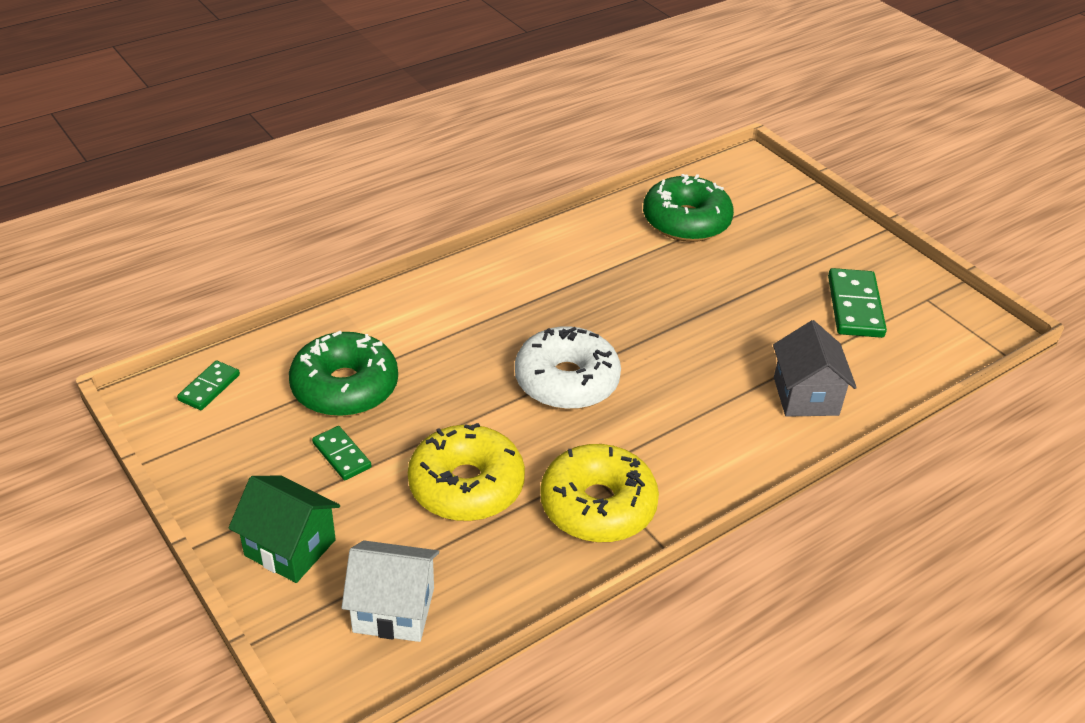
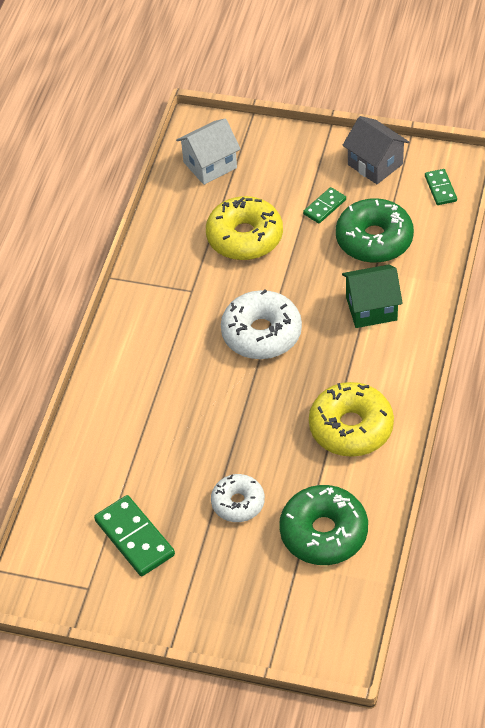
camera: 145 degrees right, 10 degrees up
green house [229,476,340,583] -> green house moved to [342,265,403,328]
green domino [312,426,371,480] -> green domino turned 60 degrees counterclockwise [303,187,346,223]
yellow donut [540,444,659,543] -> yellow donut moved to [309,382,394,457]
grey house [773,320,857,417] -> grey house moved to [342,116,409,184]
none -> white donut [211,474,265,522]

